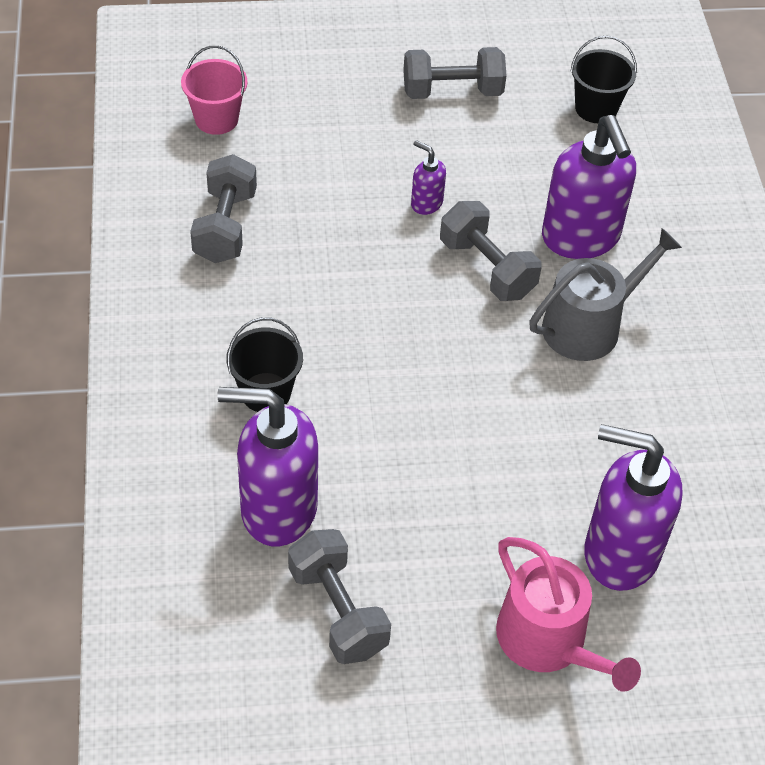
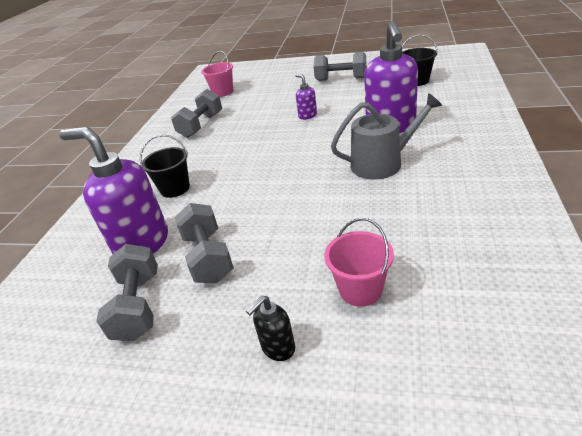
camera: 25 degrees right, 15 degrees down
grey dumbbell [440,201,542,301] -> grey dumbbell moved to [175,203,234,283]
pink watering can [496,537,641,692] -> black soap dispenser [246,296,295,361]
purple soap dispenser [584,424,683,591] -> pink bucket [324,218,394,307]

